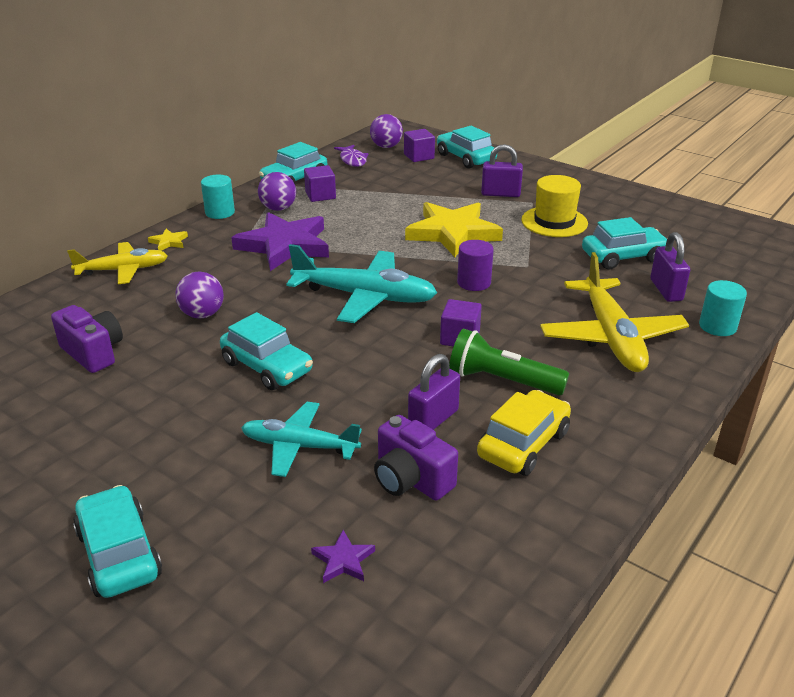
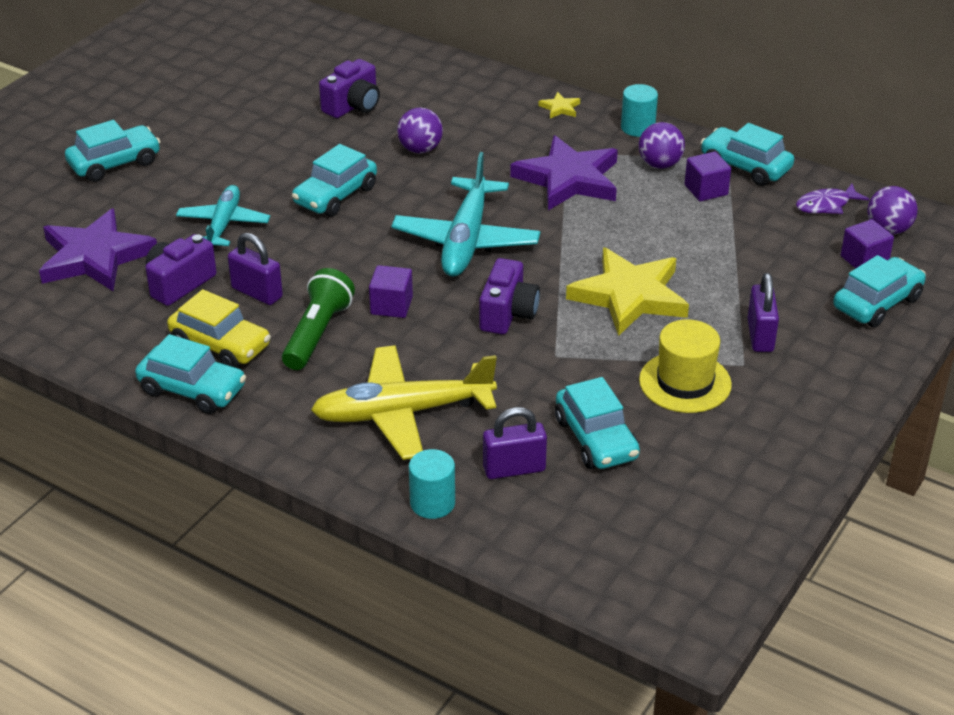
camera: 85 degrees right, 5 degrees up
yellow plane [67,242,168,284] -> none
purple star [311,530,375,583] -> purple star [39,208,157,291], size x2.49
purple cylinder [457,240,494,291] -> purple camera [480,258,540,334]
none -> turquoise car [135,334,246,414]

